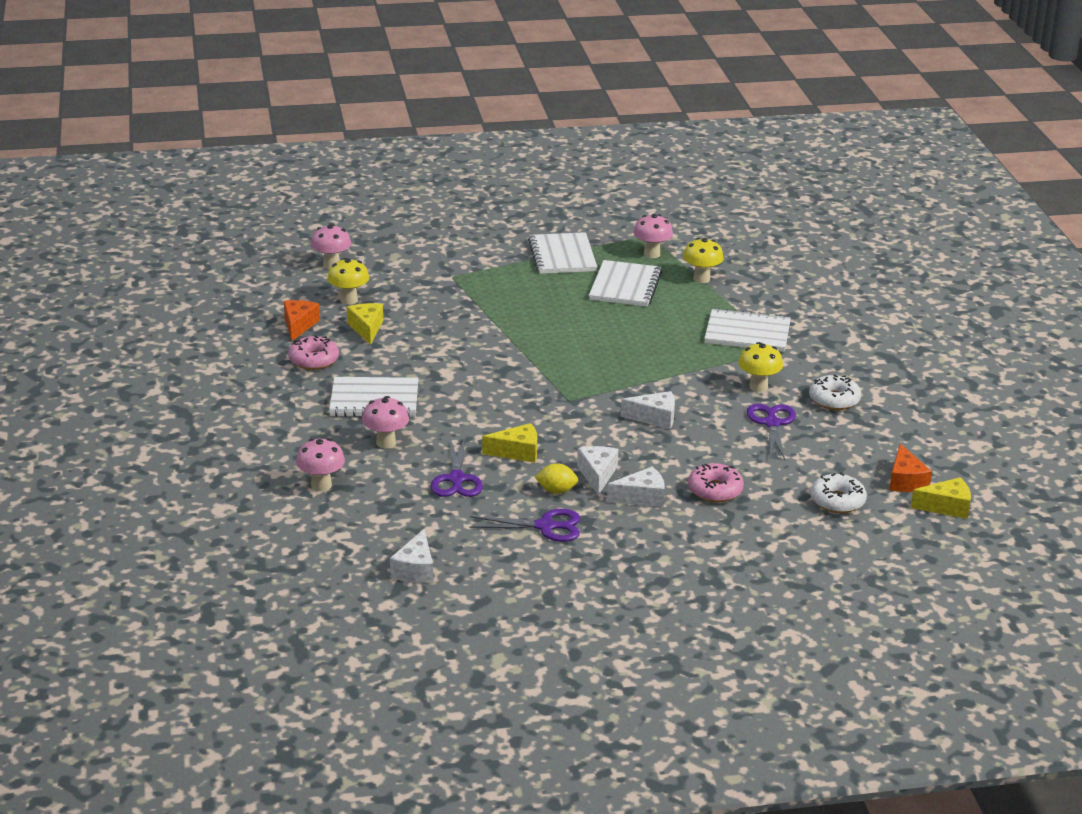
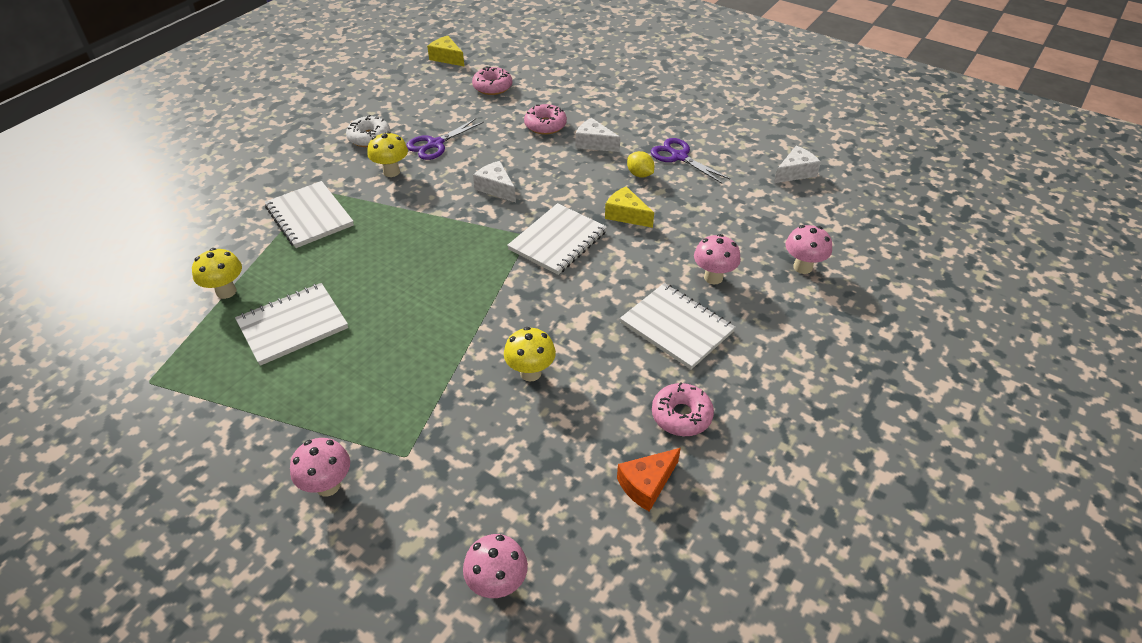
camera: 135 degrees left, 15 degrees up
yellow mushroom [327,258,369,305] -> yellow mushroom moved to [504,327,556,382]
yellow cheese [347,303,383,345] -> none
purple scissors [431,438,483,497] -> none
white notebook [528,232,597,274] -> white notebook moved to [507,203,607,275]
white cheese [577,446,618,495] -> none
pink mushroom [633,214,673,258] -> pink mushroom moved to [290,438,350,497]
white donut [810,473,867,513] -> pink donut [472,66,512,95]
orange cheese [889,444,932,492] -> none

